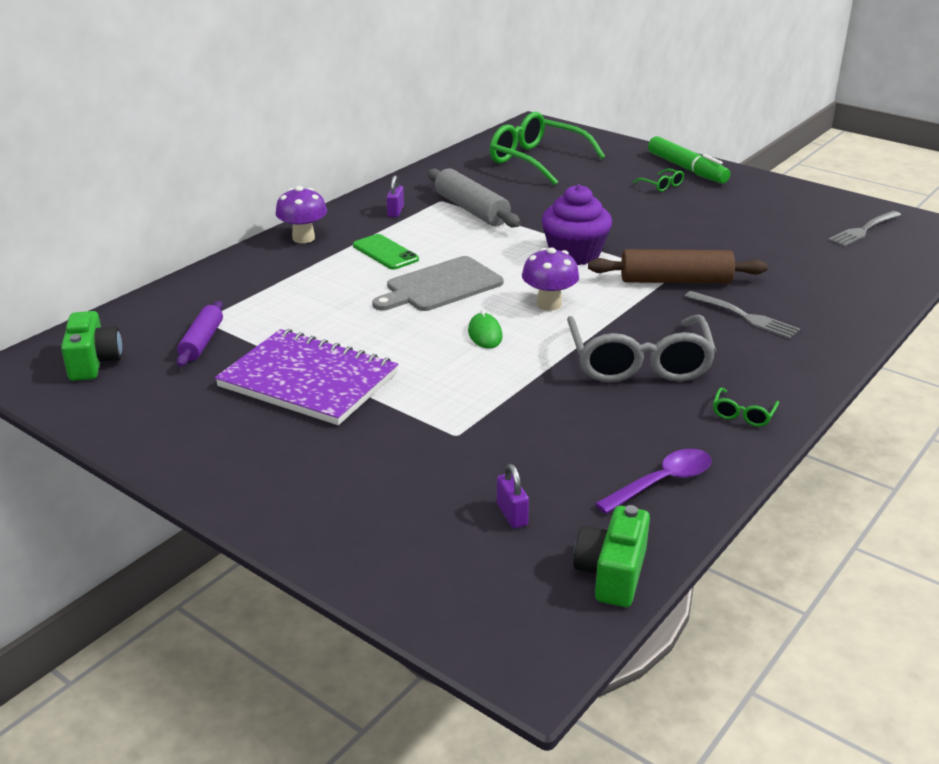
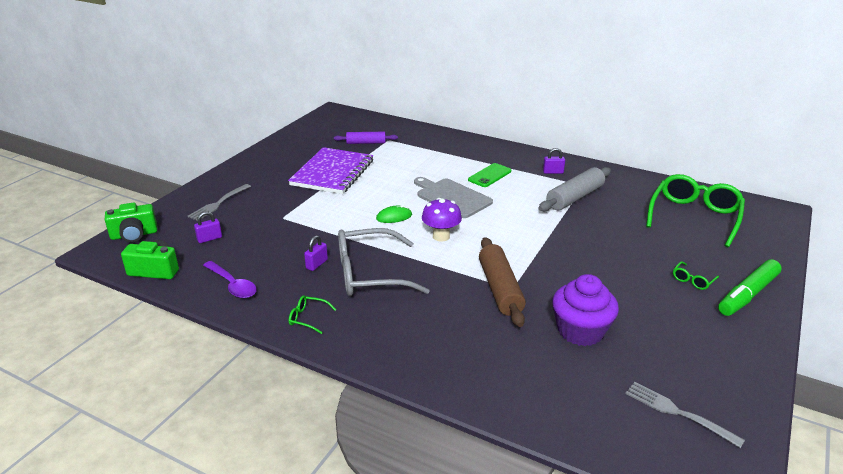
camera: 80 degrees right, 0 degrees up
green camera [61,311,122,381] -> green camera moved to [105,203,157,242]
purple mushroom [275,186,327,243] -> none
purple cupcake [542,185,612,265] -> purple cupcake moved to [552,274,619,346]
grey fork [685,291,800,339] -> grey fork moved to [188,184,251,220]
none -> purple padlock [304,235,328,271]

